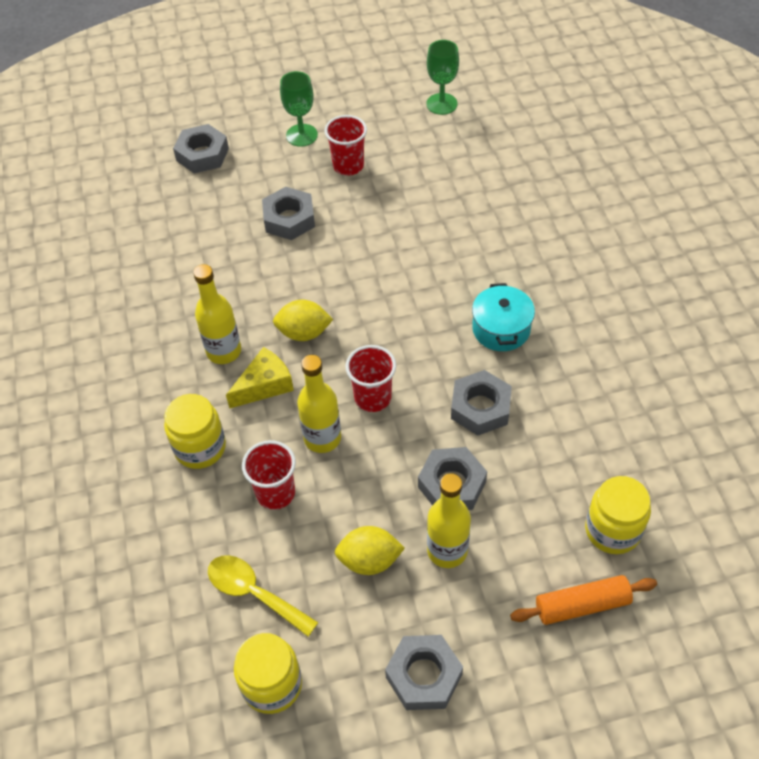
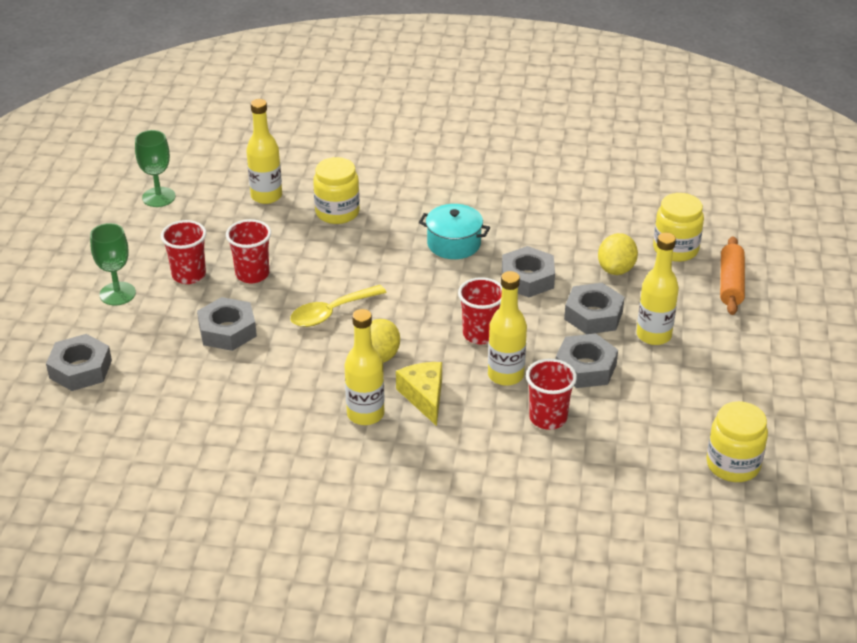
camera: 70 degrees left, 15 degrees down
yellow jar [164,394,226,469] -> yellow jar moved to [313,157,360,224]
yellow spoon [208,555,318,637] -> yellow spoon moved to [290,285,387,327]
yellow lemon [335,526,405,575] -> yellow lemon moved to [598,233,638,275]
grey nut [385,635,463,710] -> grey nut moved to [556,334,618,388]
none -> red cup [226,219,271,284]
none -> yellow bottle [246,99,282,204]

